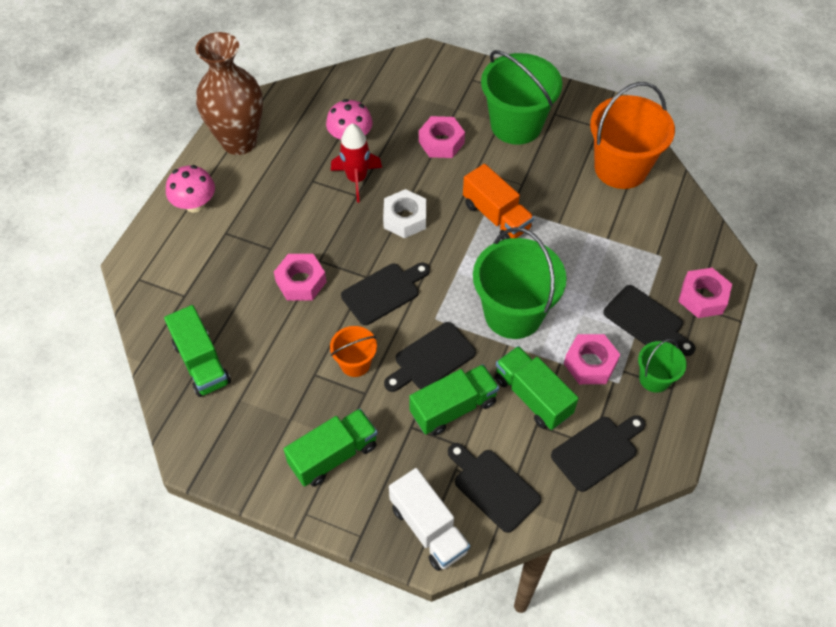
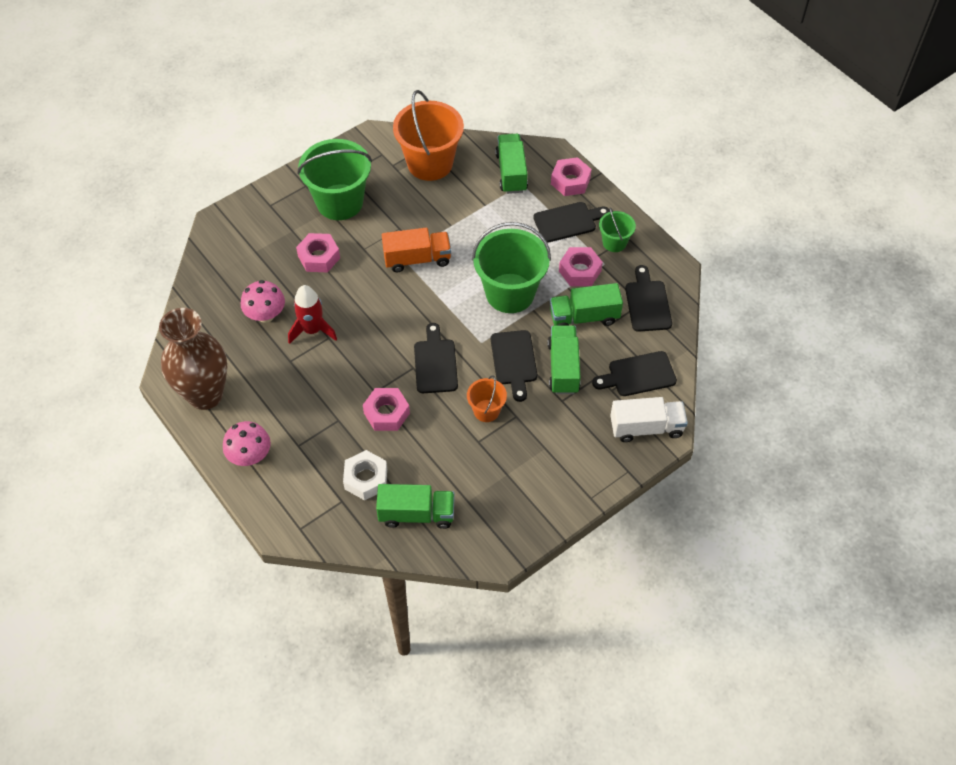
camera: 60 degrees left, 0 degrees up
green truck [284,408,378,486] -> green truck moved to [495,134,528,194]
white nut [383,189,426,238] -> white nut moved to [343,450,387,500]

